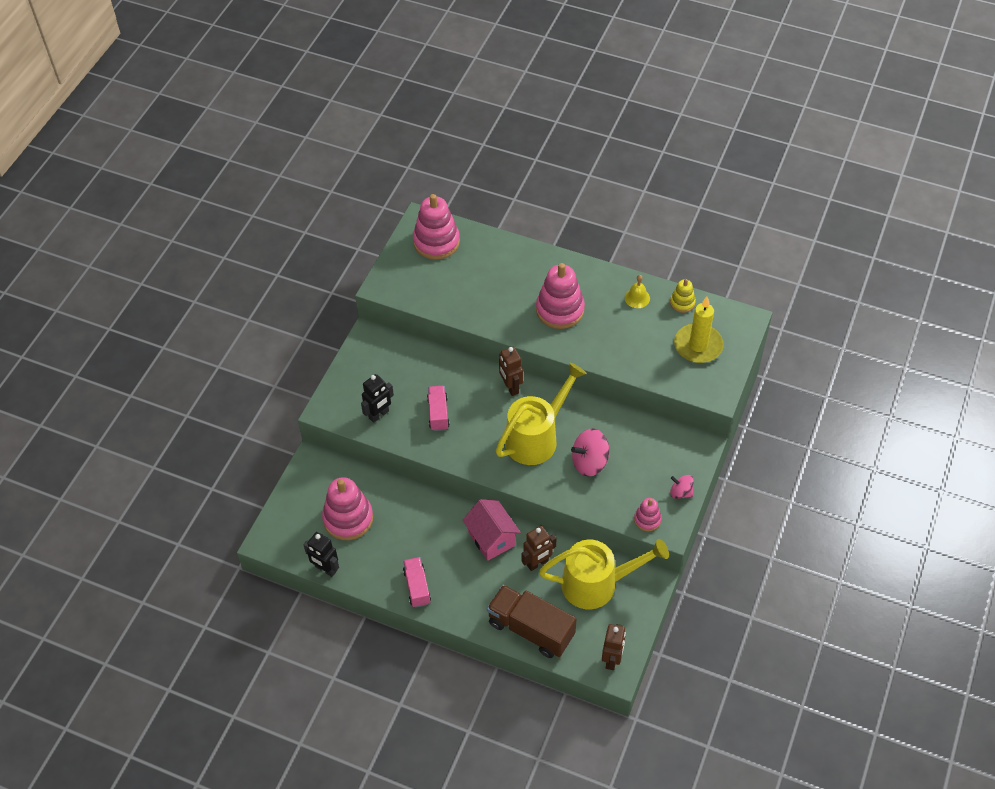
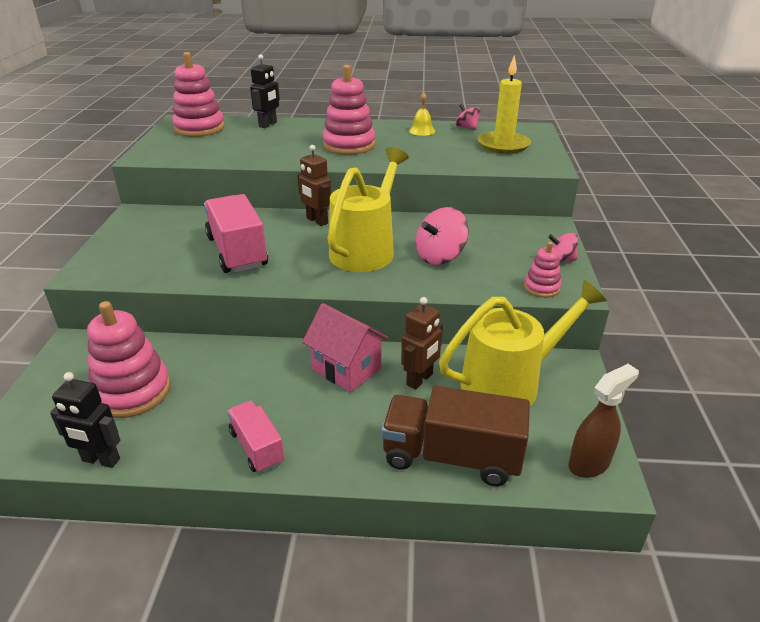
camera: 20 degrees left, 20 degrees down
black robot [361,374,394,423] -> black robot moved to [250,54,280,128]
pink truck [427,386,450,431] -> pink truck [204,194,268,273], size x1.74
brown robot [602,624,626,670] -> brown spray bottle [568,364,639,478]
yellow stacking toy [670,279,696,313] -> pink spinning top [455,104,481,130]

